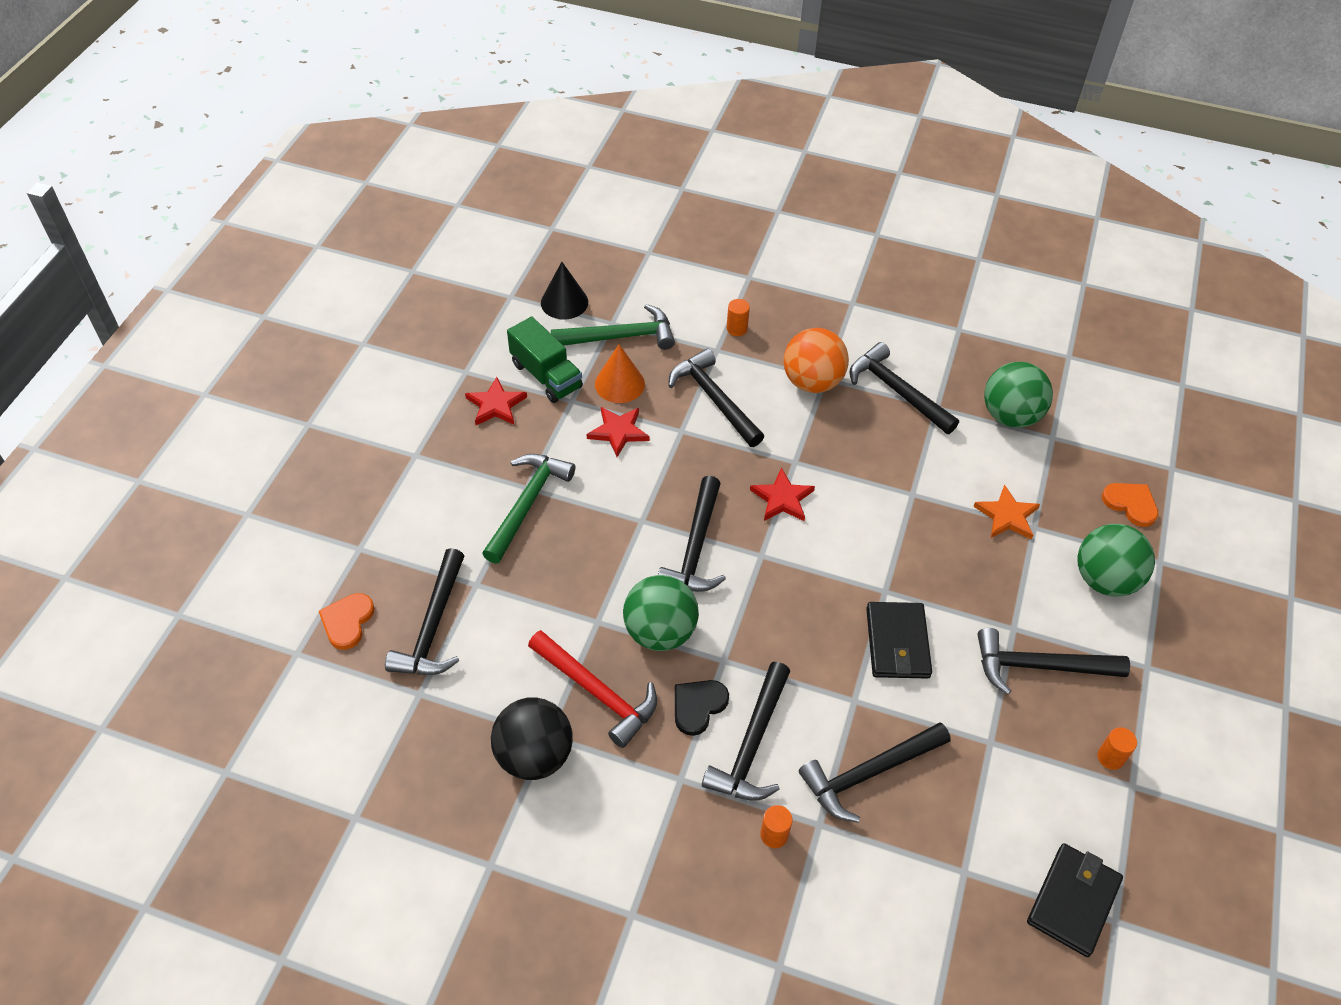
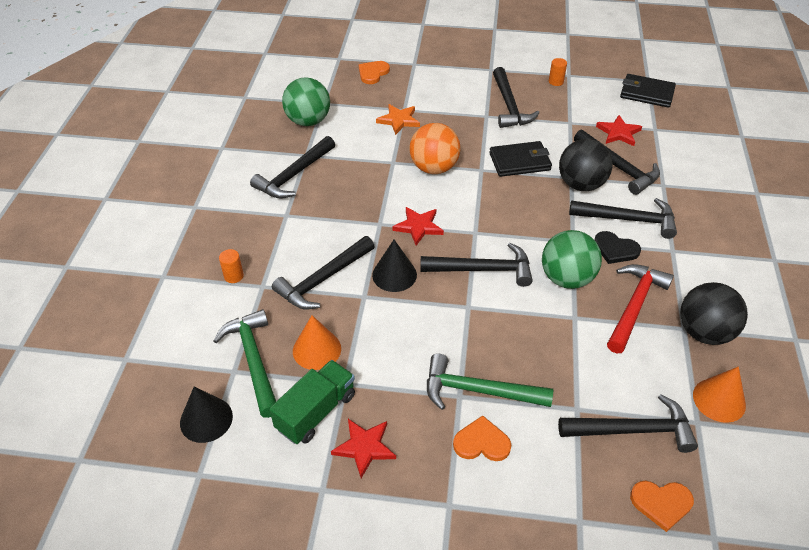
camera: 100 degrees left, 5 degrees down
red star [587,407,650,457] -> red star moved to [596,115,642,146]
orange cylinder [760,805,792,848] -> none
orange ball [783,328,849,393] -> orange ball moved to [409,123,460,174]
green ball [1078,524,1155,597] -> none
none -> black cone [372,240,417,292]
none -> orange heart [453,415,511,461]
none -> black ball [559,139,613,191]
none -> orange cone [693,366,746,423]

